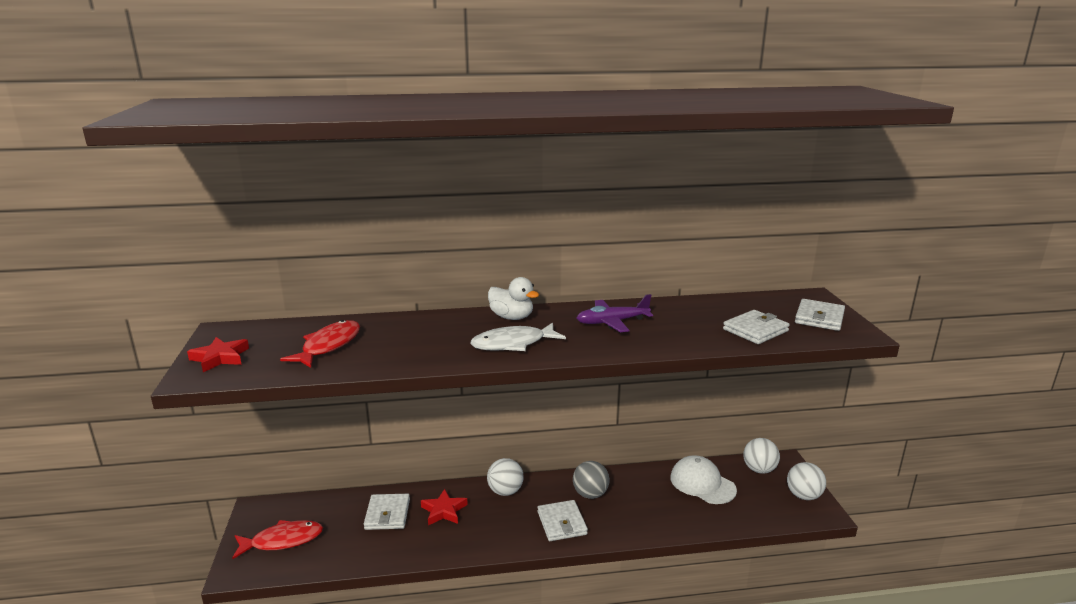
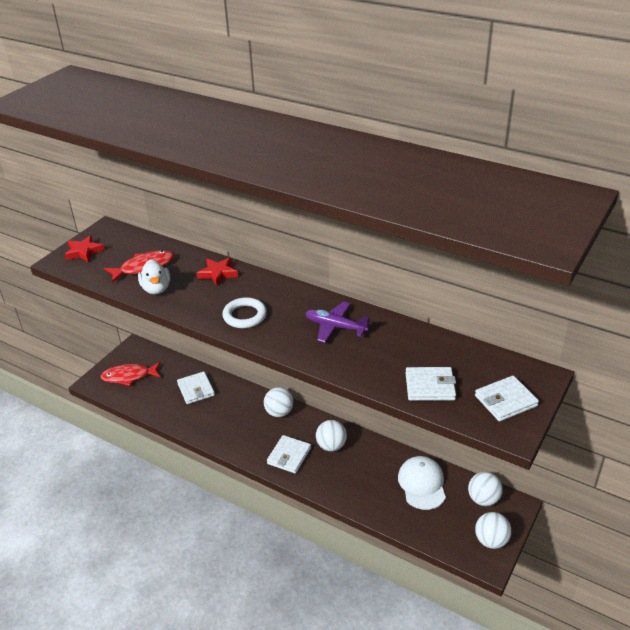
camera: 40 degrees right, 15 degrees up
red fish [232,520,323,559] -> red fish turned 150 degrees clockwise [100,362,160,386]
white wallet [364,494,410,530] -> white wallet turned 60 degrees counterclockwise [177,372,215,404]
red star [421,489,468,525] -> red star moved to [197,258,238,286]
white fish [471,323,566,351] -> white ring [222,297,267,328]
white duck [488,277,539,320] -> white duck moved to [138,259,170,294]
grey ball [573,461,610,499] -> white ball [316,420,347,451]

